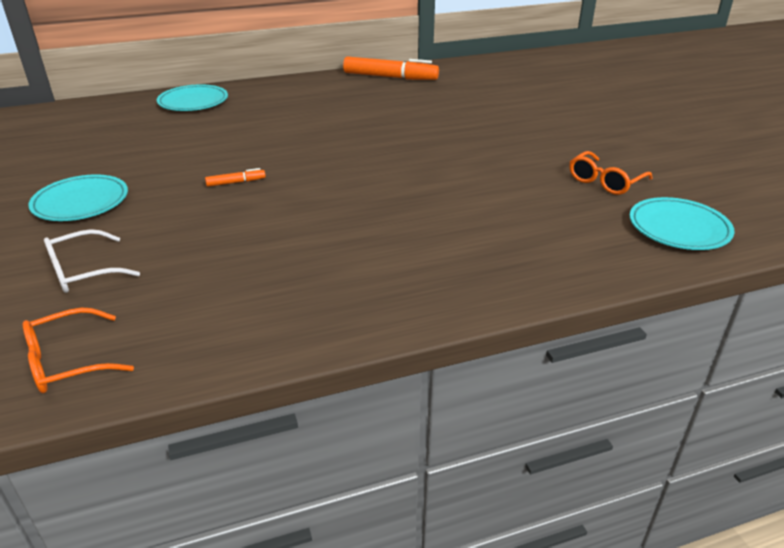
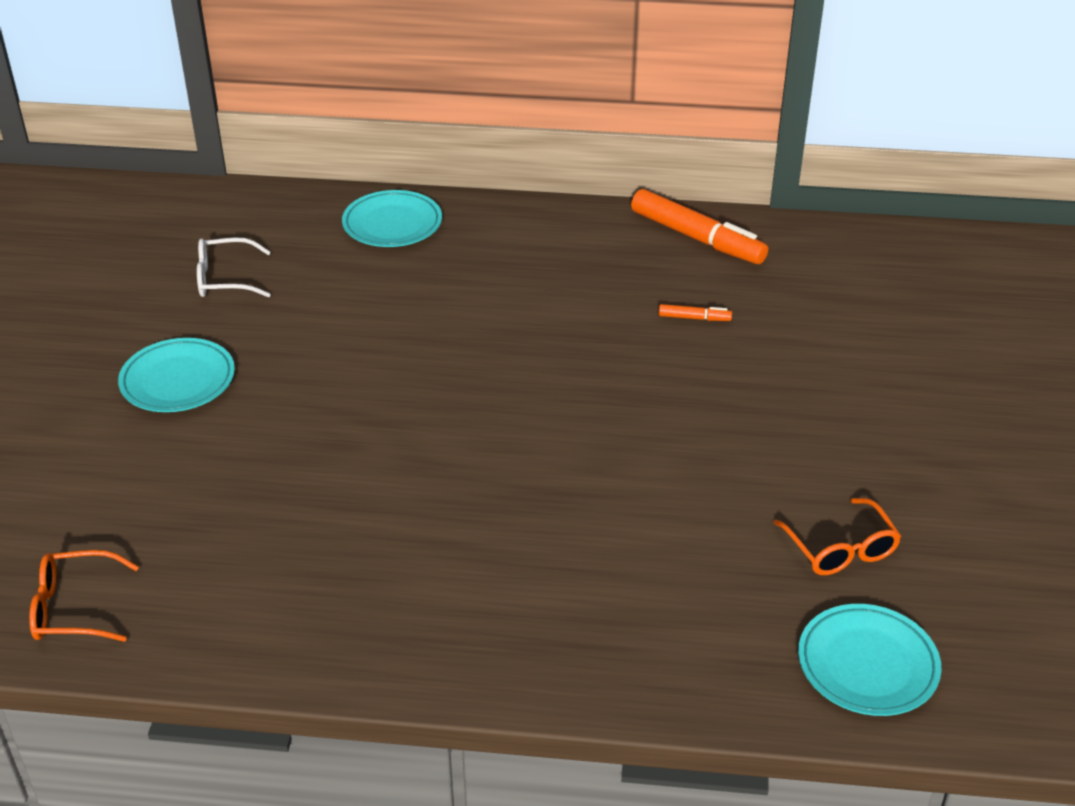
camera: 25 degrees right, 5 degrees up
white glasses [44,229,140,293] -> white glasses moved to [197,237,271,297]
orange marker [205,168,266,187] -> orange marker moved to [659,304,732,321]
orange glasses [570,151,653,195] -> orange glasses turned 90 degrees counterclockwise [773,498,901,575]

